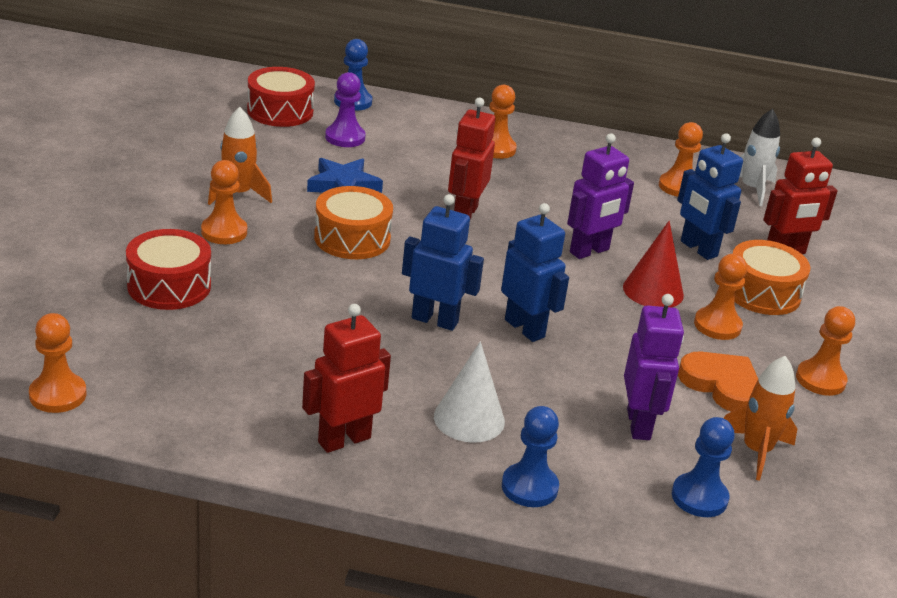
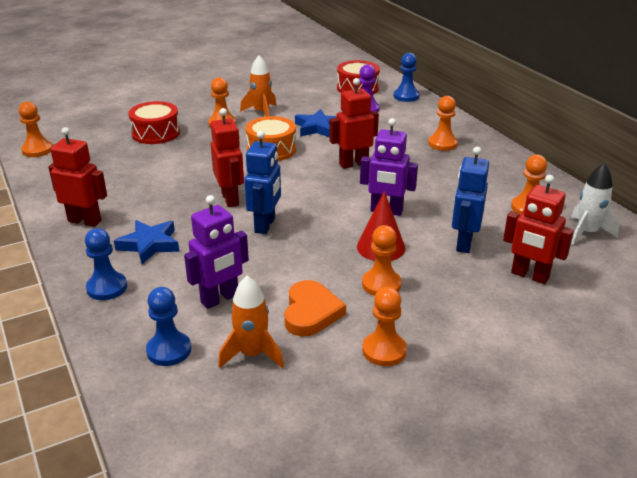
camera: 55 degrees right, 0 degrees up
blue robot [402,194,484,331] -> red robot [211,108,244,207]
white cone [434,341,505,443] -> blue star [114,220,179,264]
orange drum [732,240,810,315] -> none

